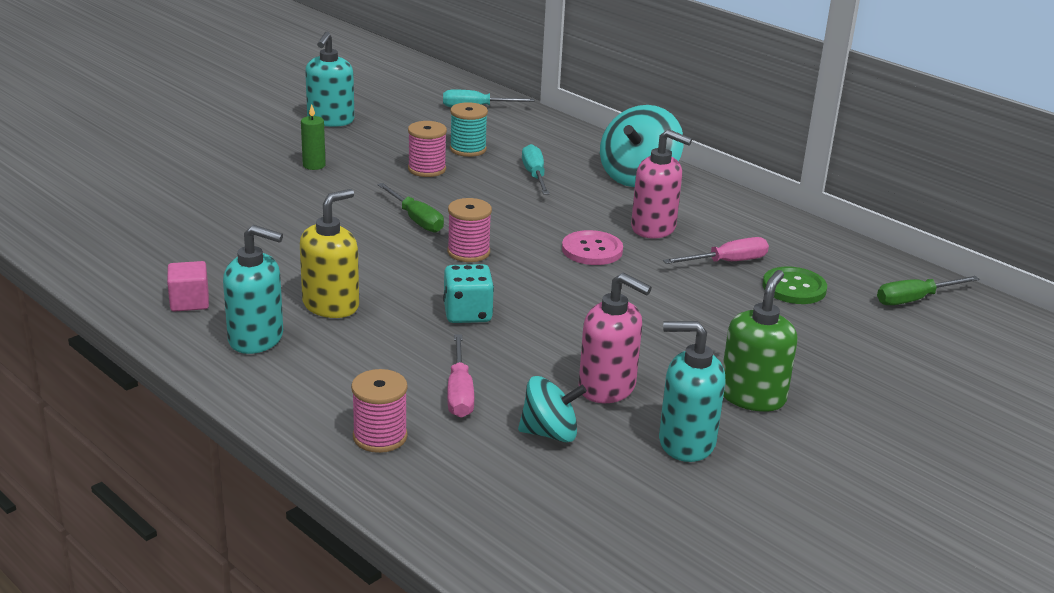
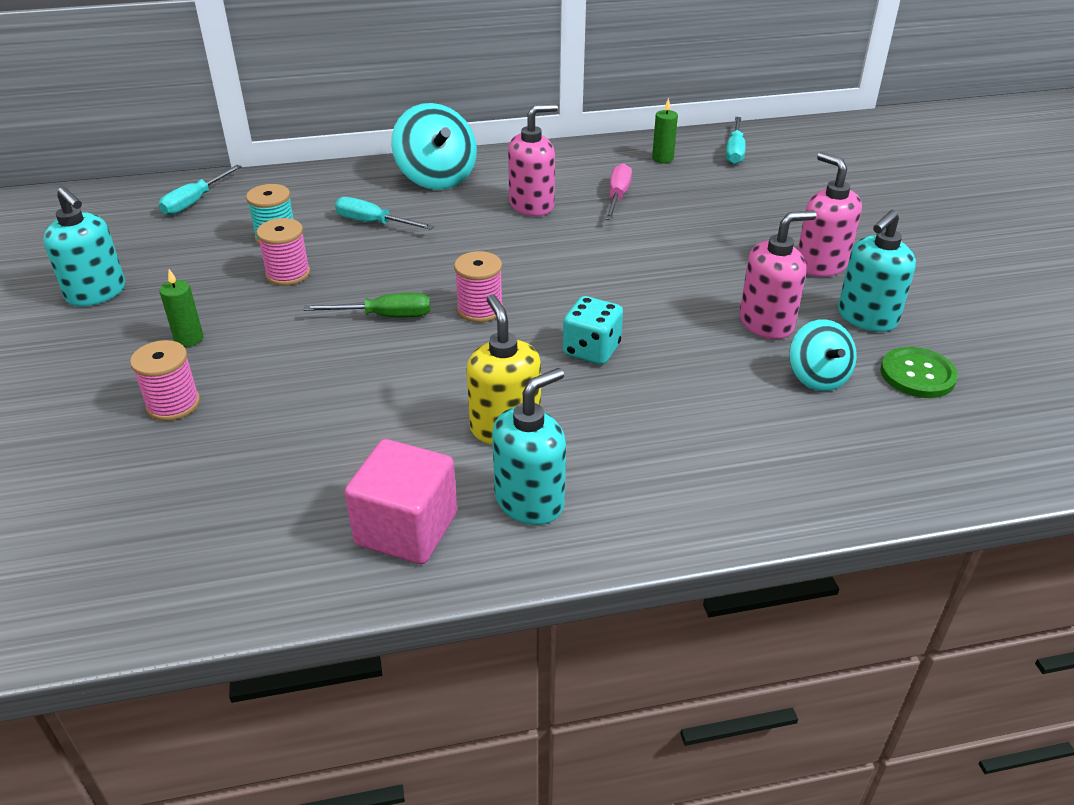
camera: 55 degrees left, 10 degrees up
pink cube [167,261,209,312] -> pink cube [345,439,457,564], size x1.69
pink spool [351,369,408,453] -> pink spool moved to [130,340,200,421]
pink screwdriver [447,334,474,418] -> none
turquoise spinning top [518,376,587,442] -> turquoise spinning top turned 135 degrees clockwise [789,319,857,391]
pink button [562,230,623,265] -> none
green soap dispenser [723,270,798,412] -> pink soap dispenser [798,152,862,277]
green button [763,266,827,304] -> green button moved to [880,347,958,398]
green screwdriver [877,276,980,305] -> turquoise screwdriver [726,117,745,164]
none -> green candle [652,98,678,163]

